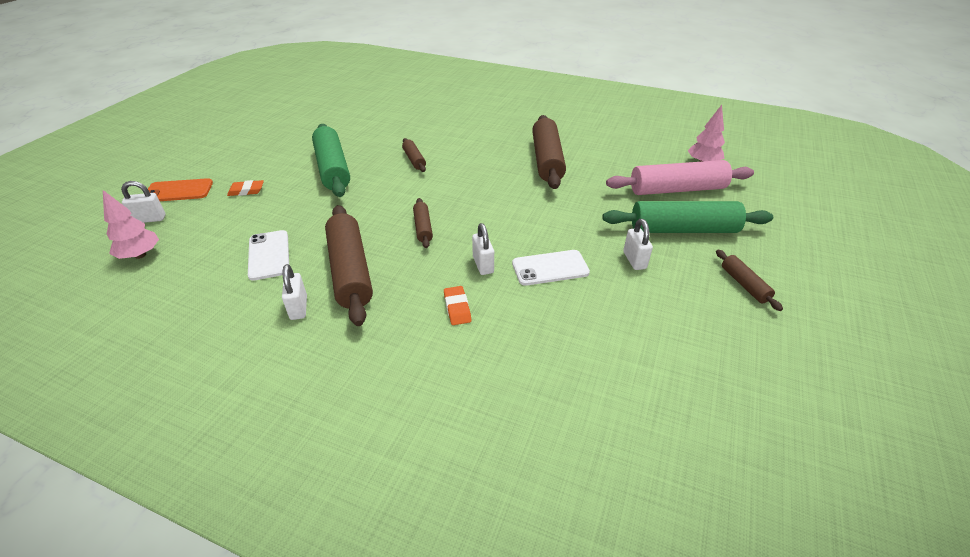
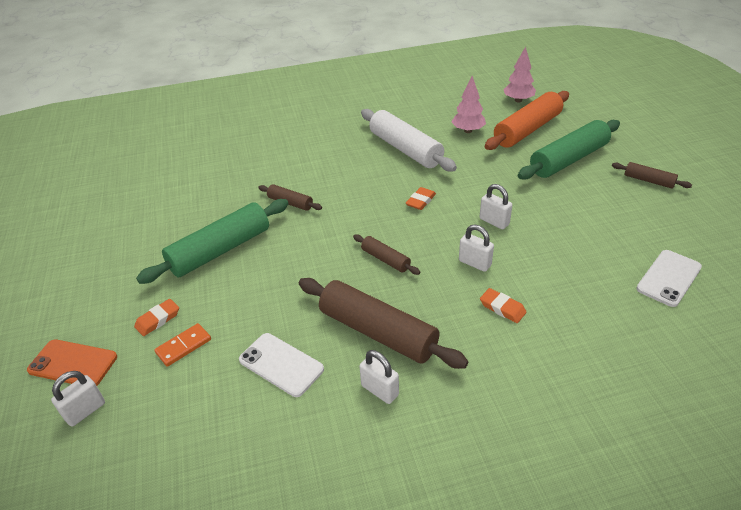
camera: 35 degrees left, 0 degrees up
pink tree [103,190,159,259] -> pink tree moved to [452,76,486,133]
orange phone [148,178,213,201] -> orange phone turned 60 degrees clockwise [27,340,117,386]
green rolling pin [312,124,350,197] -> green rolling pin turned 75 degrees counterclockwise [136,199,289,284]
white phone [512,250,590,286] -> white phone moved to [636,250,702,307]
brown rolling pin [532,115,566,189] -> white rolling pin [361,109,457,171]
pink rolling pin [606,160,754,195] -> orange rolling pin [485,91,569,150]
white padlock [623,219,653,270] -> white padlock moved to [480,184,512,229]
none -> orange domino [154,323,211,367]
none -> orange eraser [406,187,436,210]

